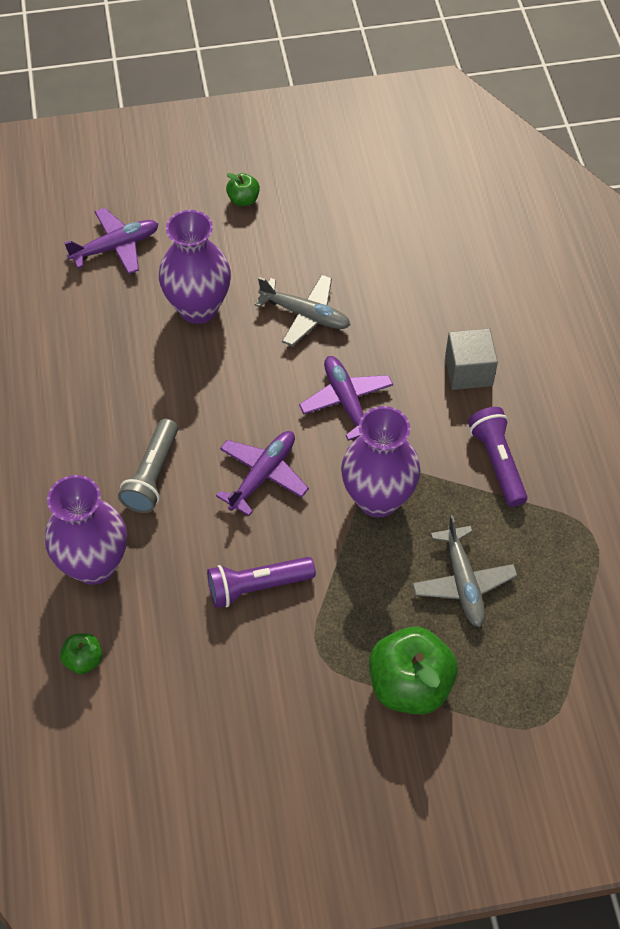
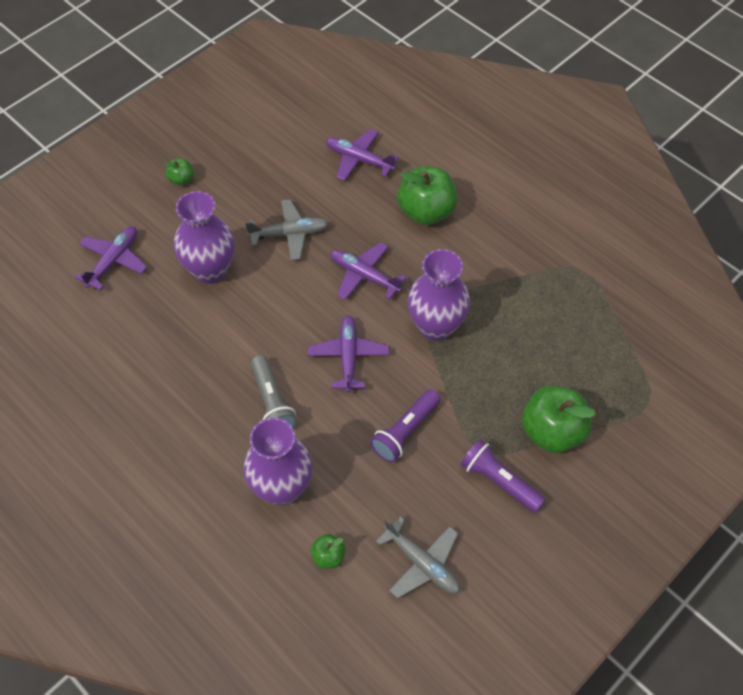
camera: 35 degrees left, 0 degrees up
grey plane [412,515,517,627] -> grey plane moved to [376,516,460,599]
grey cube [445,328,498,390] -> green apple [397,166,457,225]
purple flashlight [468,407,528,507] -> purple flashlight moved to [460,439,546,513]
none -> purple plane [326,129,399,181]

